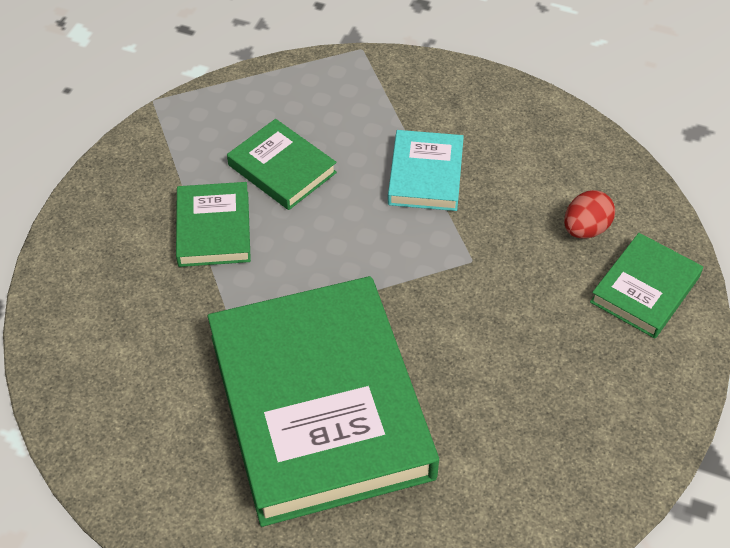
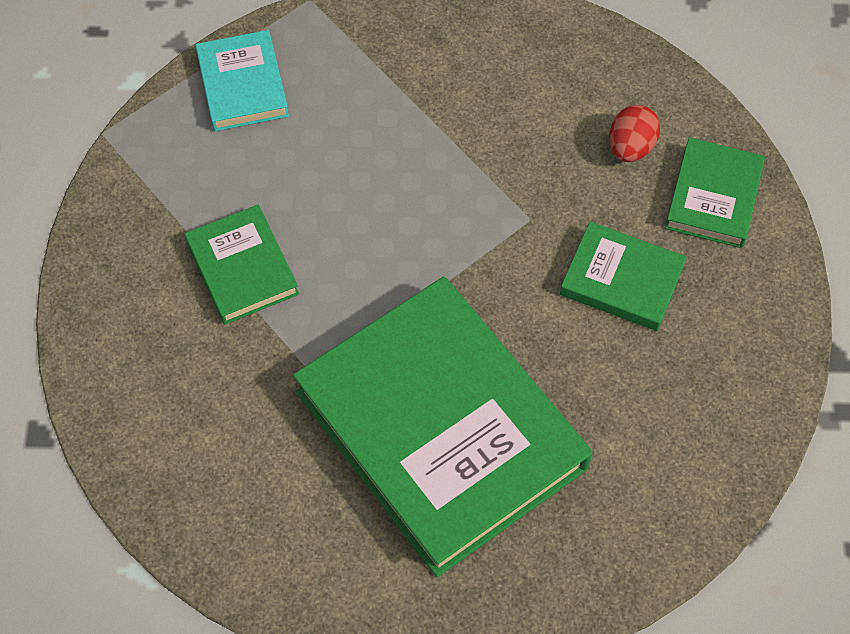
camera: 20 degrees left, 10 degrees up
green book [227,119,337,210] -> green book moved to [560,222,687,331]
turquoise book [388,130,464,211] -> turquoise book moved to [195,30,289,131]

